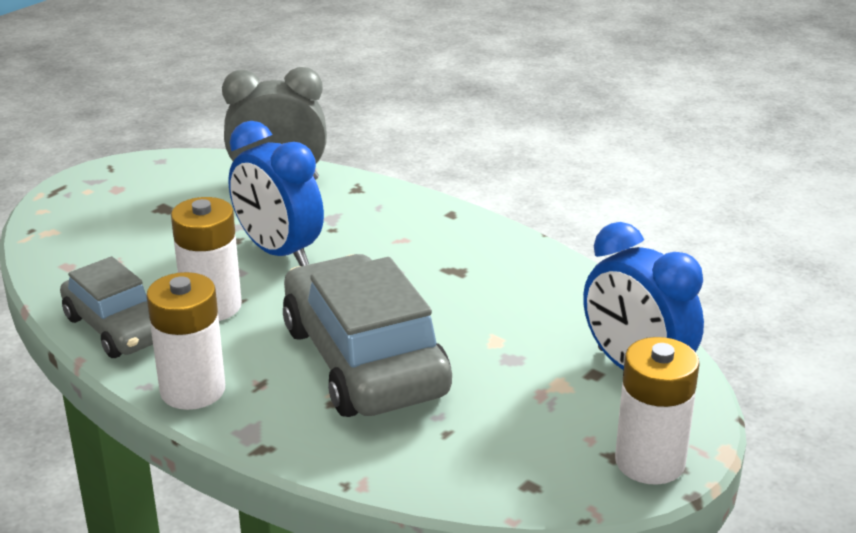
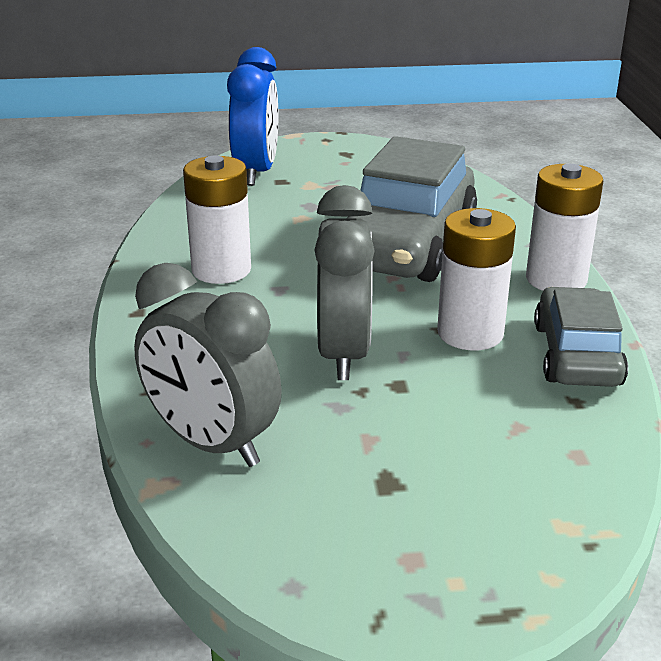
camera: 135 degrees left, 0 degrees up
blue clock [228,121,324,266] -> grey clock [314,185,375,380]
white battery [615,337,700,485] -> white battery moved to [183,156,251,284]

